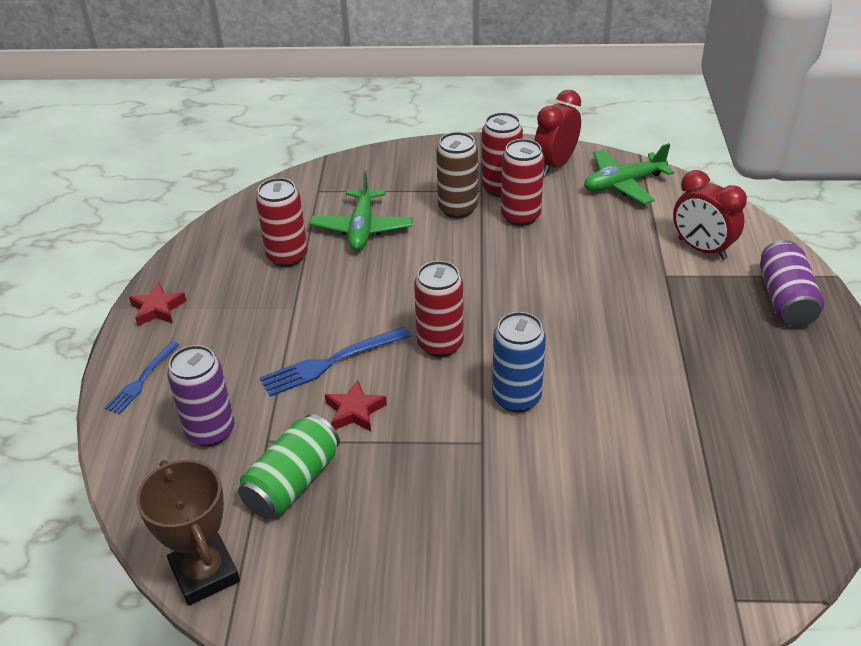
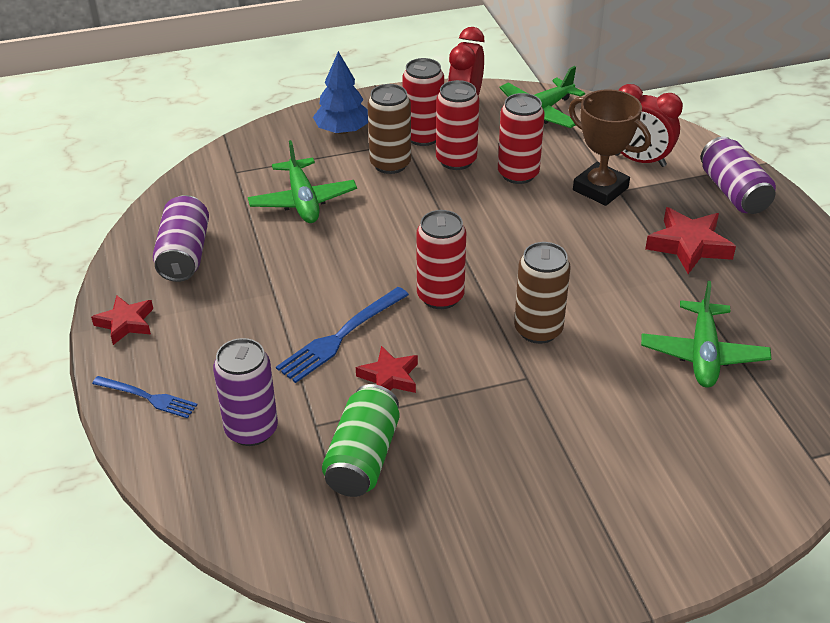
camera: 20 degrees left, 0 degrees up
blue fork [105,341,180,414] -> blue fork turned 75 degrees counterclockwise [92,376,198,418]
brown trophy [136,460,240,606] -> brown trophy moved to [569,89,651,206]
red can [256,178,308,267] -> red can moved to [498,93,545,184]
blue can [492,312,546,412] -> brown can [514,242,571,344]
none -> purple can [153,195,209,282]
none -> blue tree [313,51,368,134]
none -> green plane [641,281,771,387]
none -> red star [645,207,736,274]

